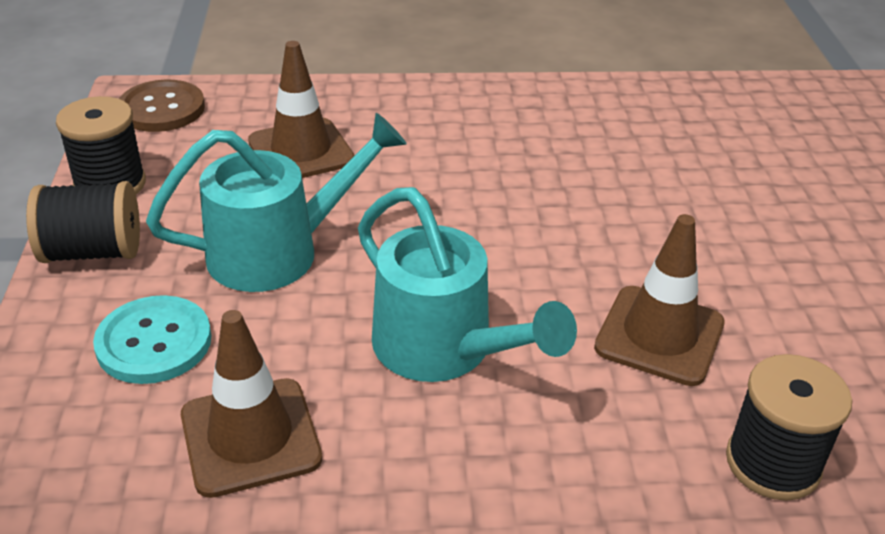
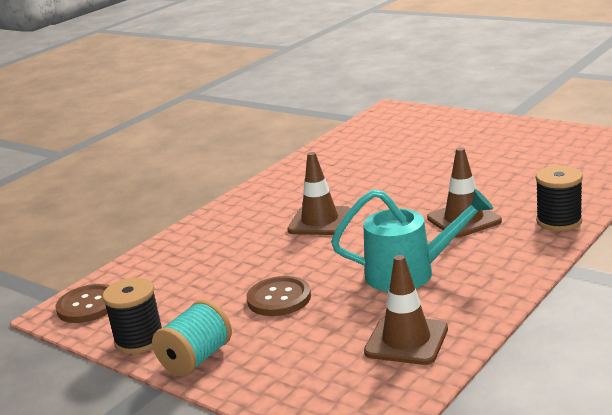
camera: 45 degrees left, 15 degrees down
black spool [26,181,140,263] -> turquoise spool [152,300,232,376]
turquoise button [93,295,211,384] -> none
turquoise watering can [146,113,407,292] -> brown button [246,276,311,316]
brown traffic cone [248,41,355,178] -> brown traffic cone moved to [288,152,351,235]

